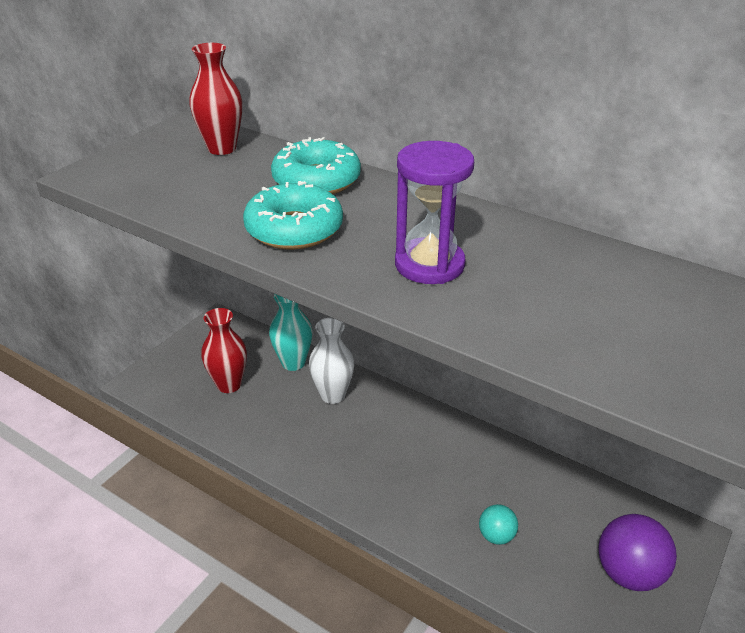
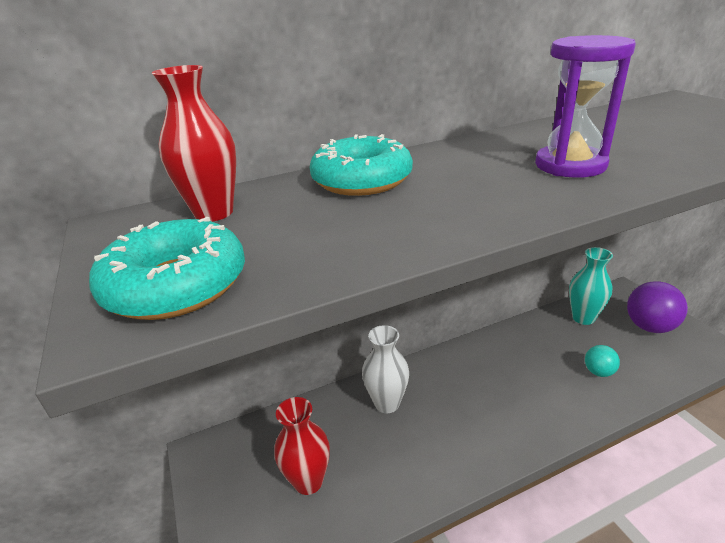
camera: 55 degrees left, 5 degrees down
turquoise donut [243,181,343,250] -> turquoise donut moved to [89,216,245,320]
turquoise vase [269,294,313,371] -> turquoise vase moved to [569,247,613,325]

